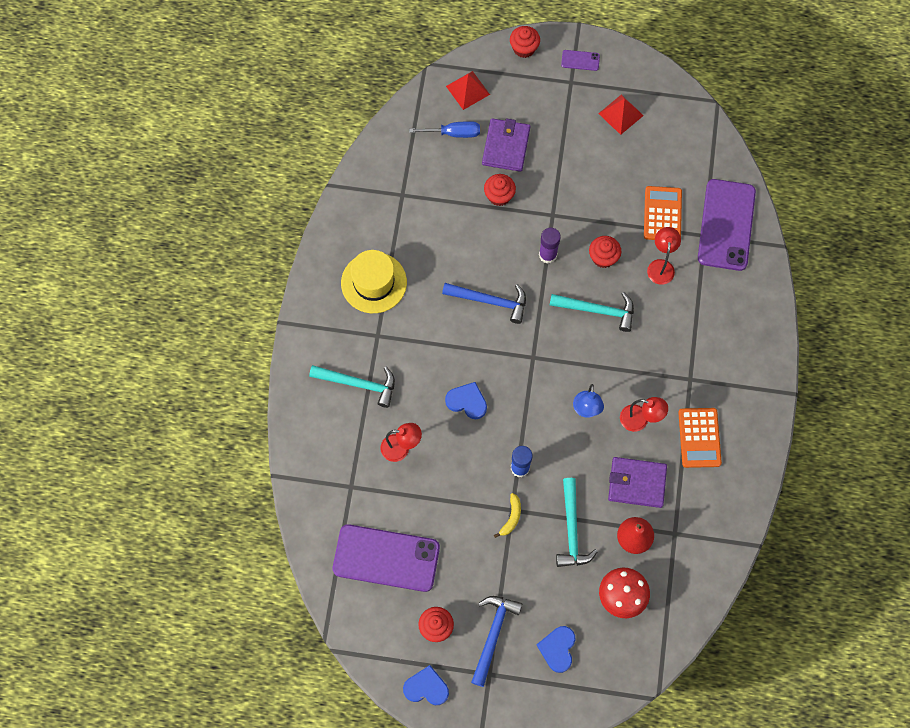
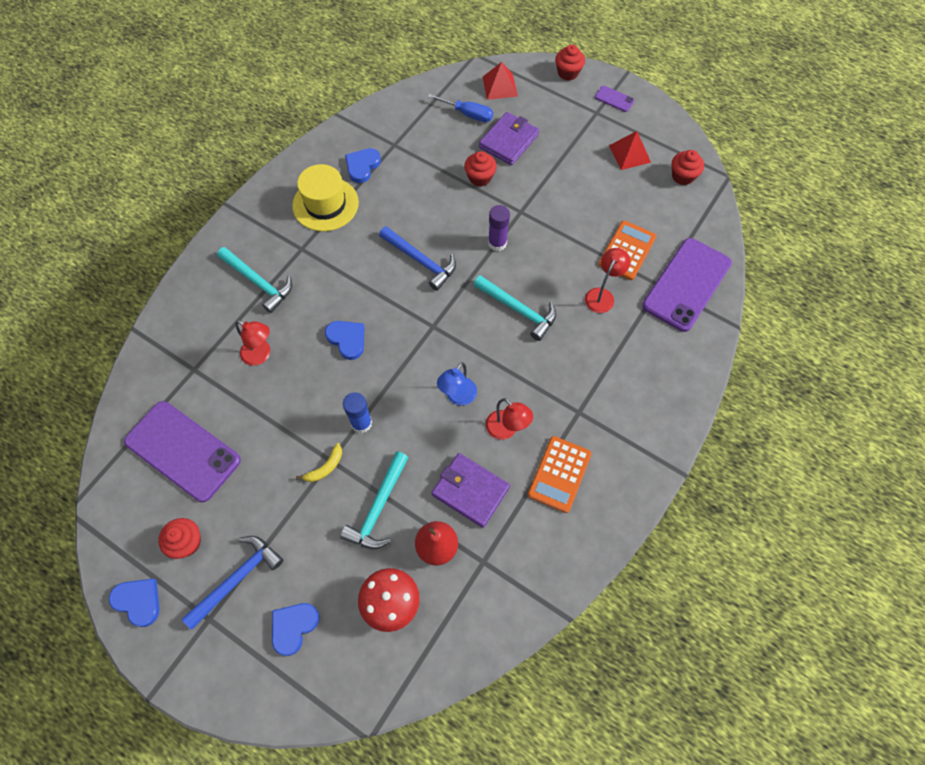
camera: 25 degrees right, 5 degrees down
red cupcake [589,236,621,268] -> red cupcake moved to [672,150,704,185]
none -> blue heart [345,148,381,183]

